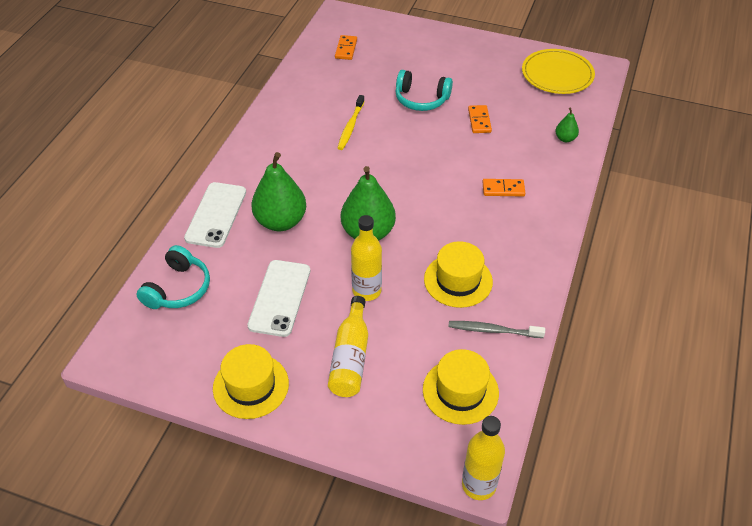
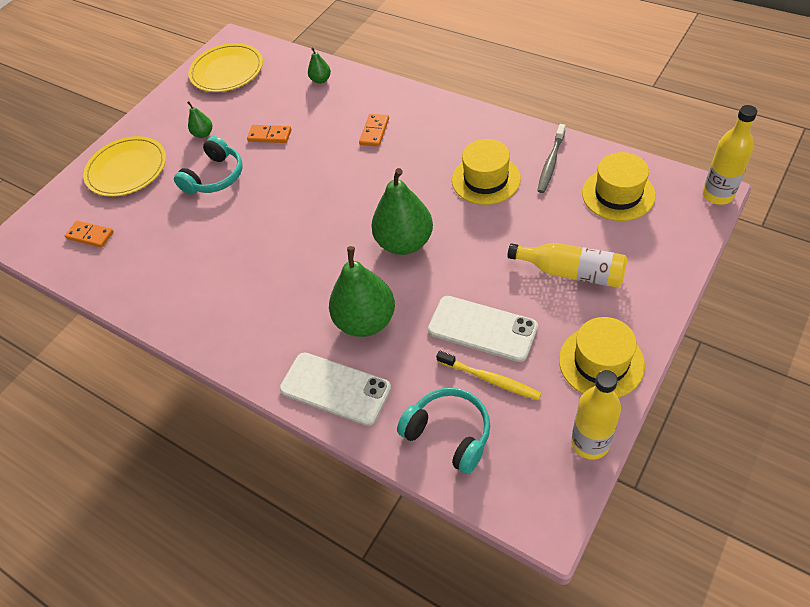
camera: 70 degrees left, 5 degrees up
yellow toothbrush [338,95,365,150] -> yellow toothbrush moved to [436,351,541,400]
yellow bottle [351,215,382,301] -> yellow bottle moved to [571,370,621,460]
none -> yellow plate [83,136,166,197]
none -> green pear [187,101,212,138]

